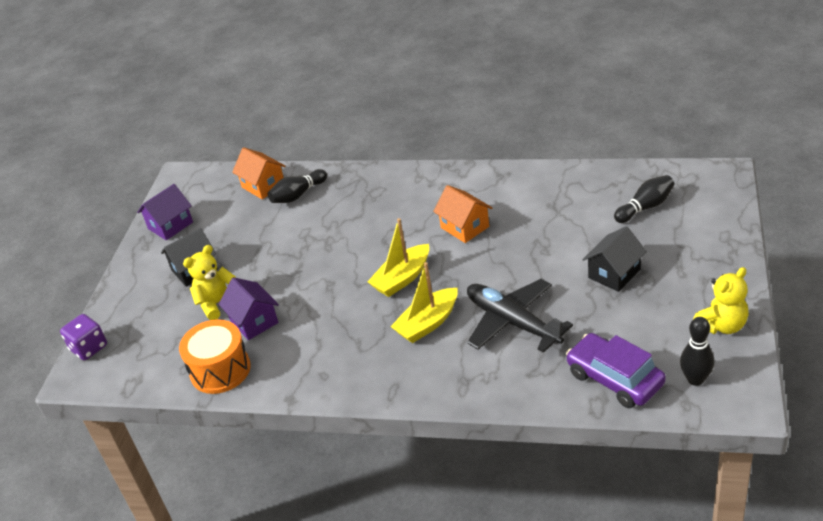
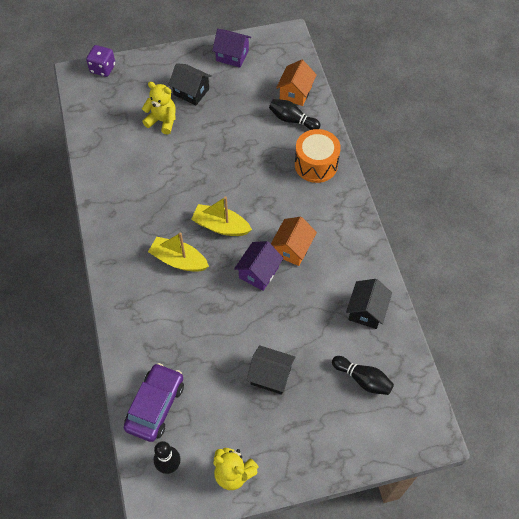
camera: 60 degrees right, 20 degrees up
orange drum [179,319,251,394] -> orange drum moved to [295,129,341,183]
purple house [219,277,279,340] -> purple house moved to [234,241,284,291]
black plane [467,279,573,353] -> none
none -> black house [346,279,392,329]

